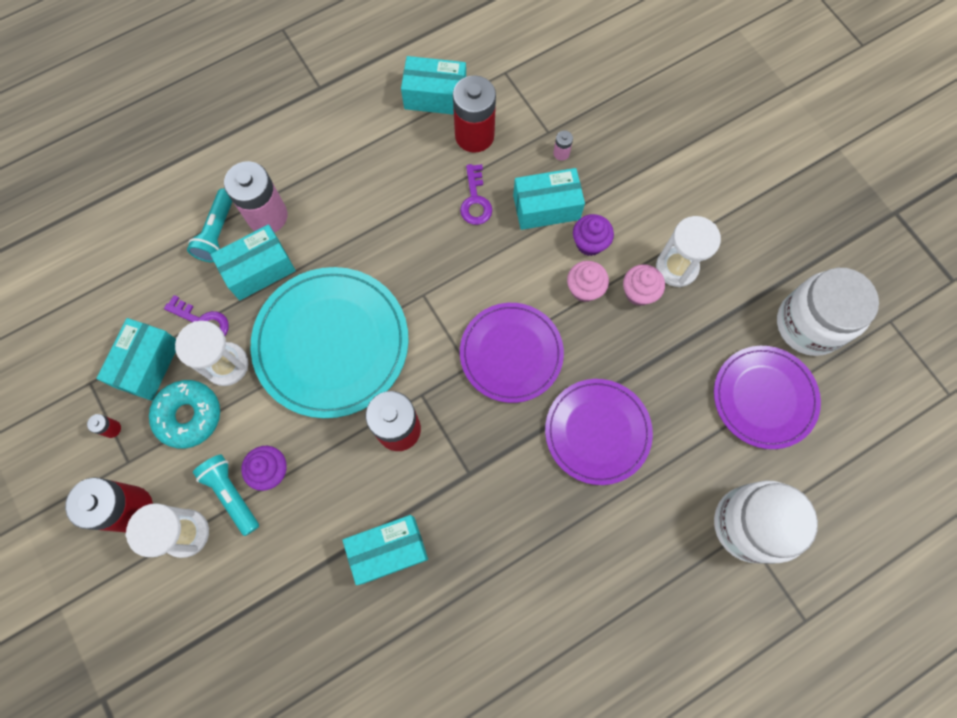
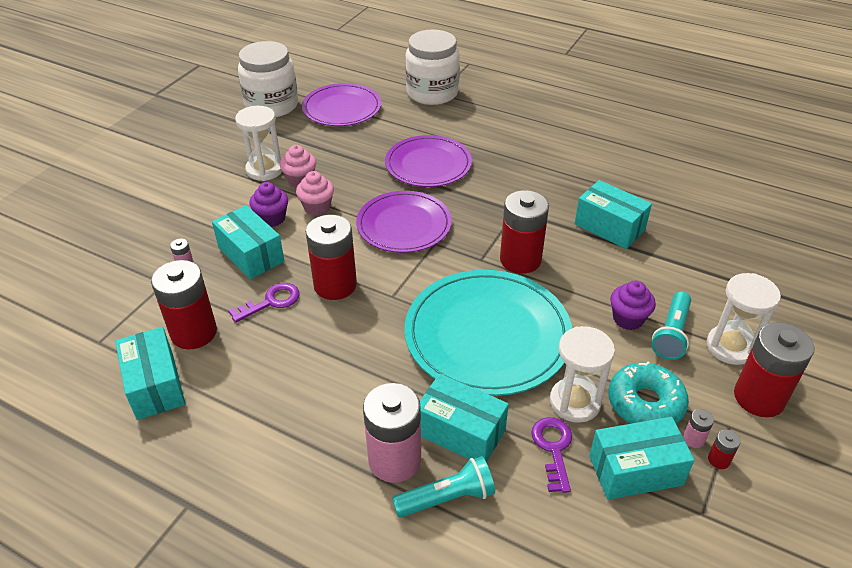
camera: 120 degrees left, 30 degrees down
none -> red battery [306,215,357,300]
none -> pink battery [683,409,714,448]

